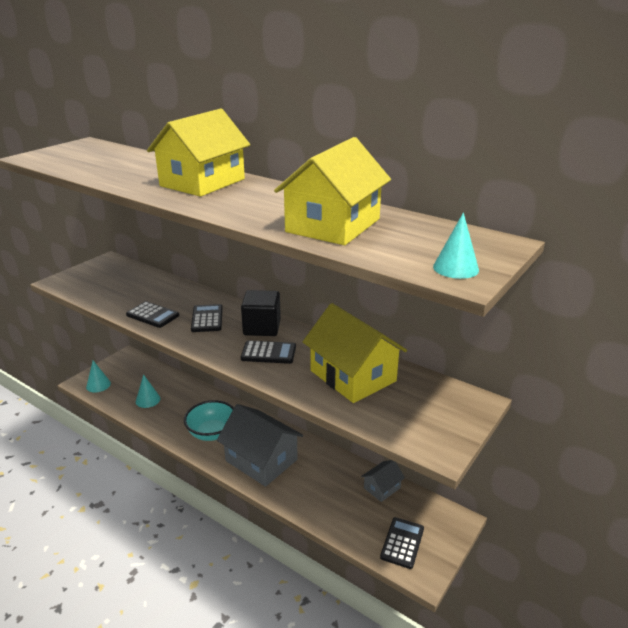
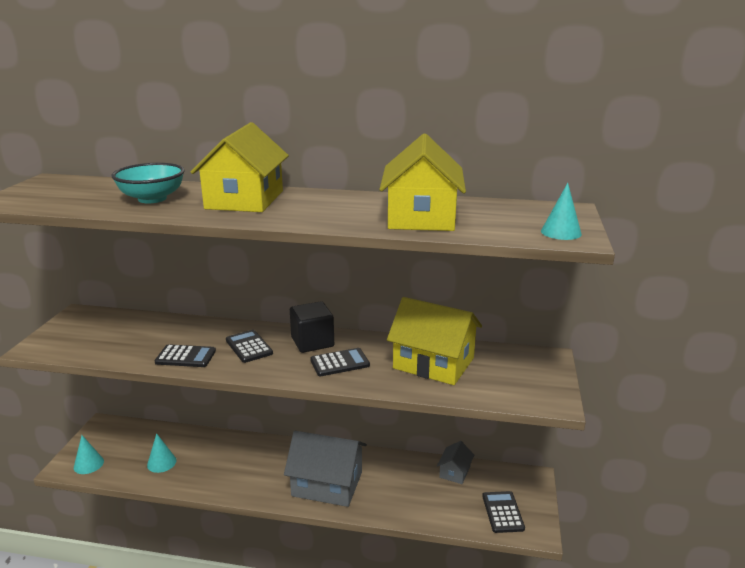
camera: 25 degrees left, 5 degrees down
turquoise bowl [184,400,234,441] -> turquoise bowl moved to [112,163,185,203]

